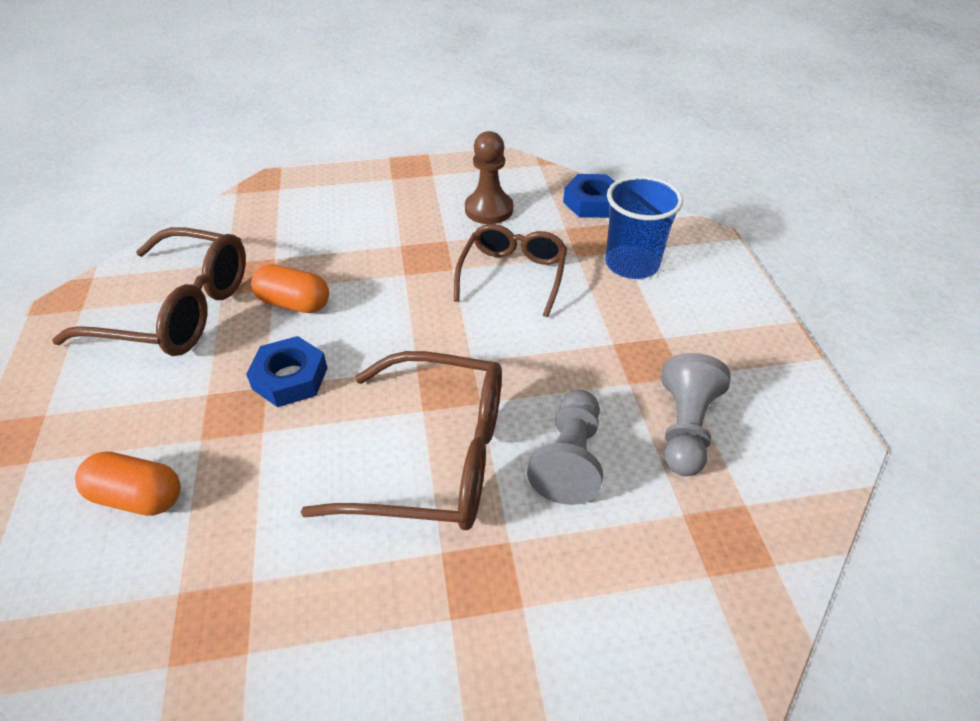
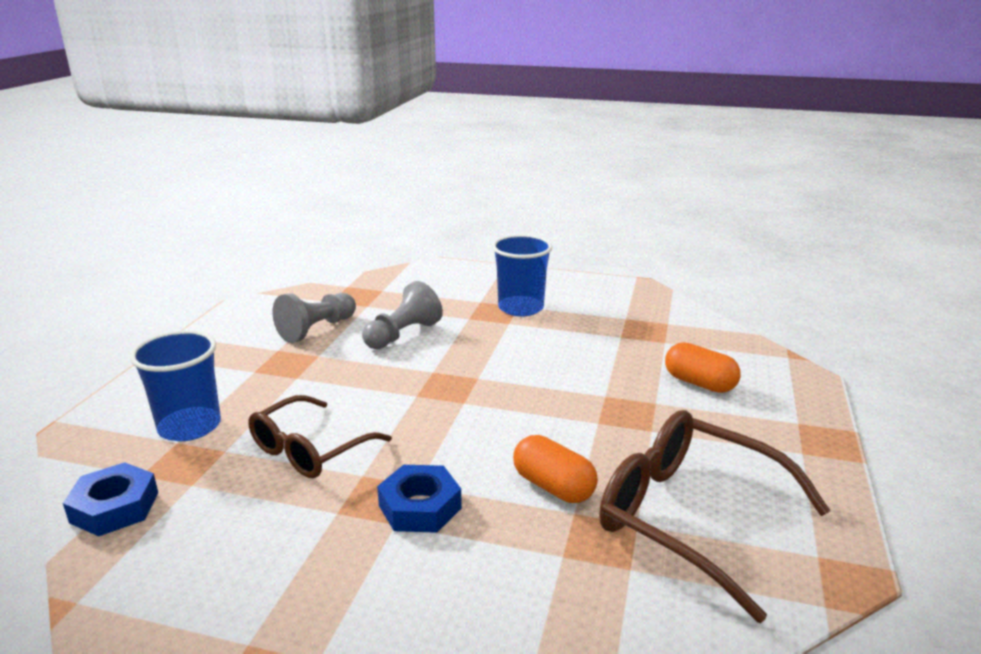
camera: 155 degrees left, 20 degrees down
blue nut [246,336,327,407] -> blue nut moved to [377,465,462,533]
brown glasses [301,351,502,530] -> none
brown pawn [465,131,513,224] -> none
none -> blue cup [492,235,553,317]

